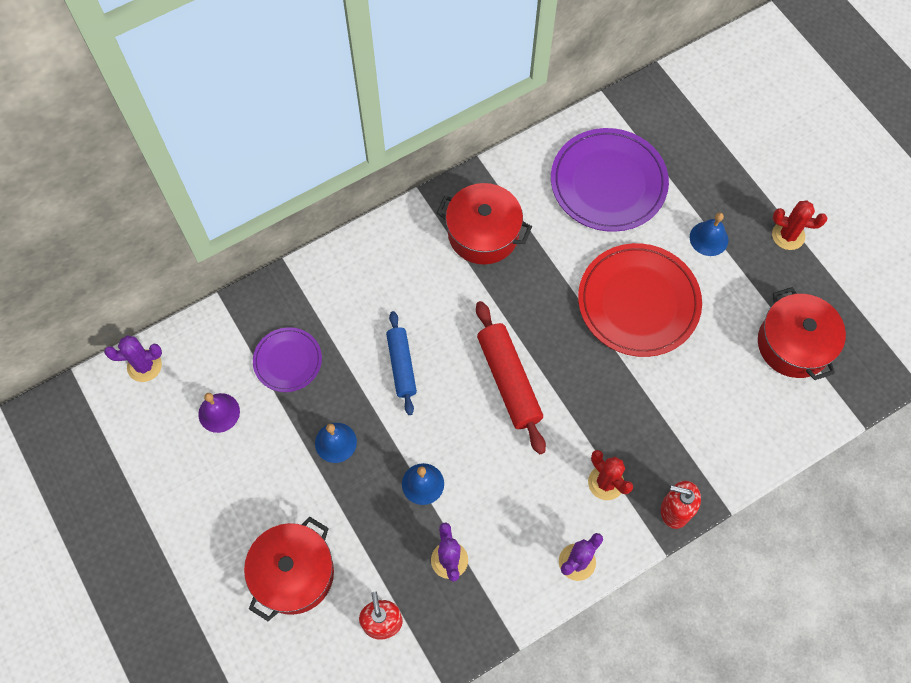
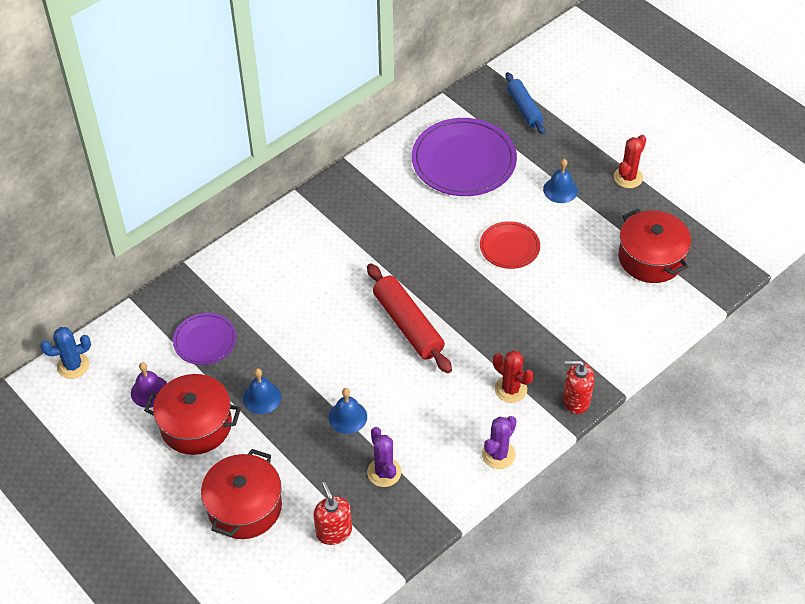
camera: 10 degrees left, 15 degrees down
purple cactus [104,335,162,382] -> blue cactus [40,327,91,379]
blue rolling pin [386,311,417,415] -> blue rolling pin moved to [505,72,545,135]
red pot [437,183,532,265] -> red pot moved to [144,374,241,455]
red plate [578,243,702,357] -> red plate [480,221,540,269], size x0.55
red cactus [772,200,827,250] -> red cactus turned 60 degrees counterclockwise [614,135,646,188]

